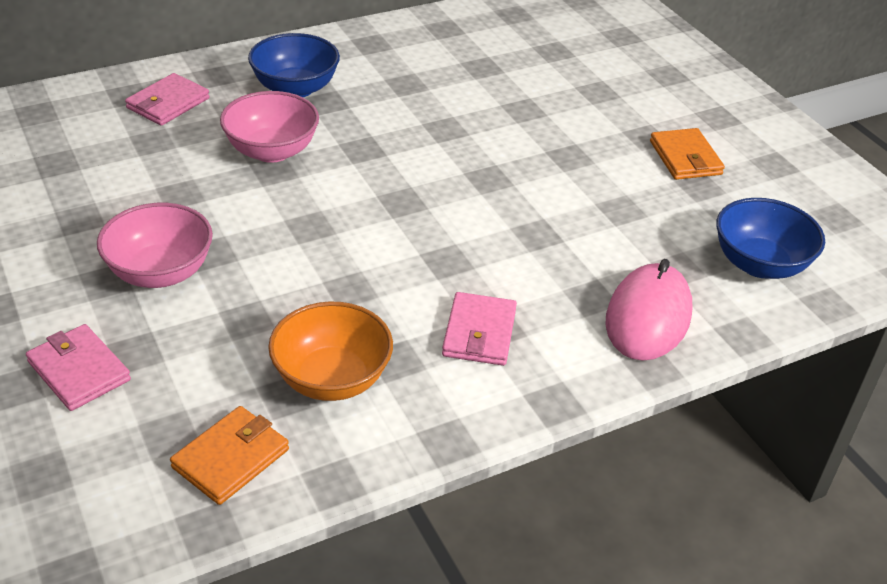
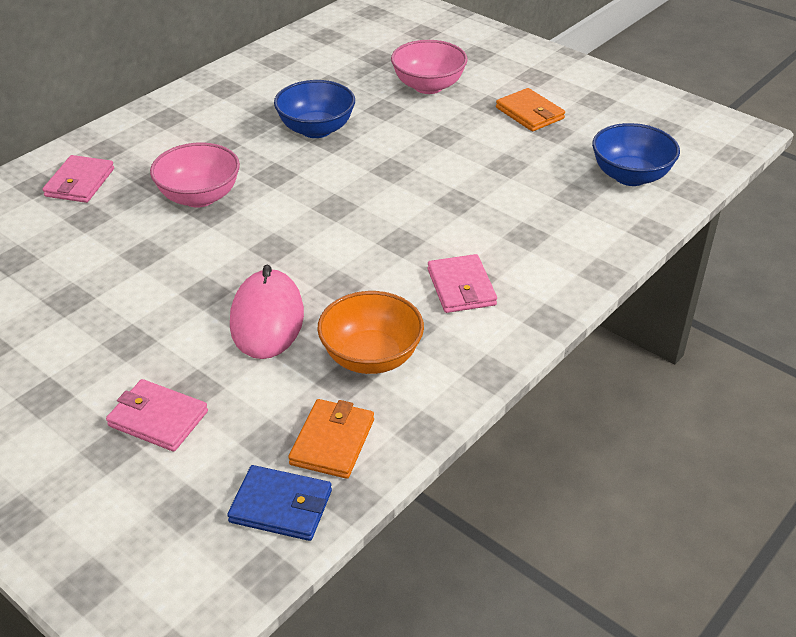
camera: 20 degrees left, 0 degrees up
pink bowl [97,203,213,288] -> pink bowl moved to [391,40,468,94]
blue bowl [248,33,340,97] -> blue bowl moved to [274,80,355,138]
pink mouse [605,259,693,361] -> pink mouse moved to [230,265,304,359]
none -> blue wallet [227,465,332,541]

